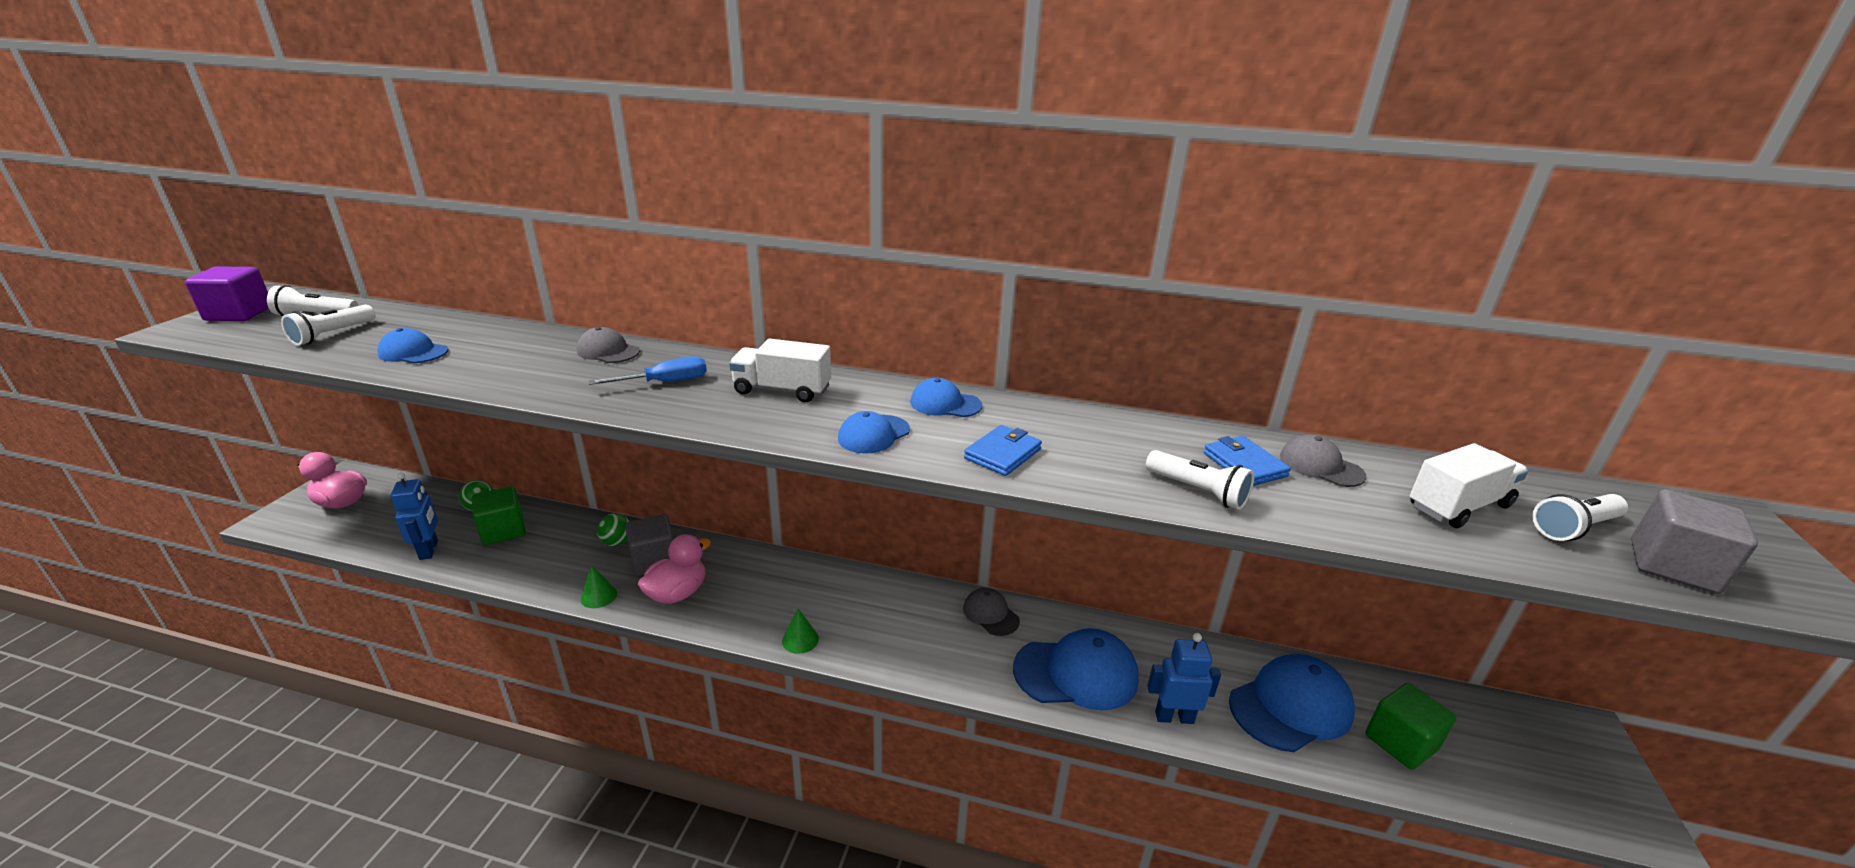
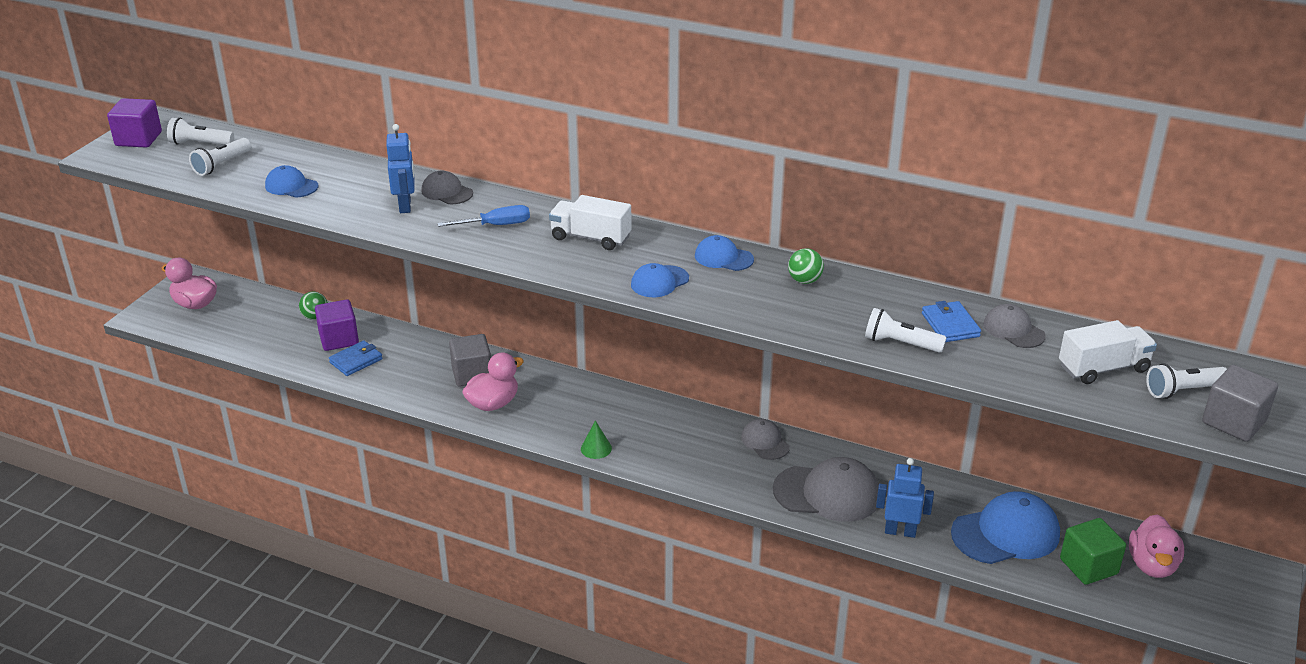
camera: 10 degrees right, 5 degrees up
blue robot [390,472,438,560] -> blue robot moved to [386,124,414,213]
green cube [472,486,526,545] -> purple cube [315,299,359,351]
green cone [580,565,617,608] -> none
green ball [597,513,629,546] -> green ball moved to [788,248,824,284]
blue wallet [964,425,1042,476] -> blue wallet moved to [329,341,383,376]
blue cap [1013,628,1139,711] -> grey cap [773,457,879,522]
white flashlight [1146,450,1254,510] -> white flashlight turned 150 degrees clockwise [865,308,947,353]
none -> pink duck [1129,514,1184,578]

